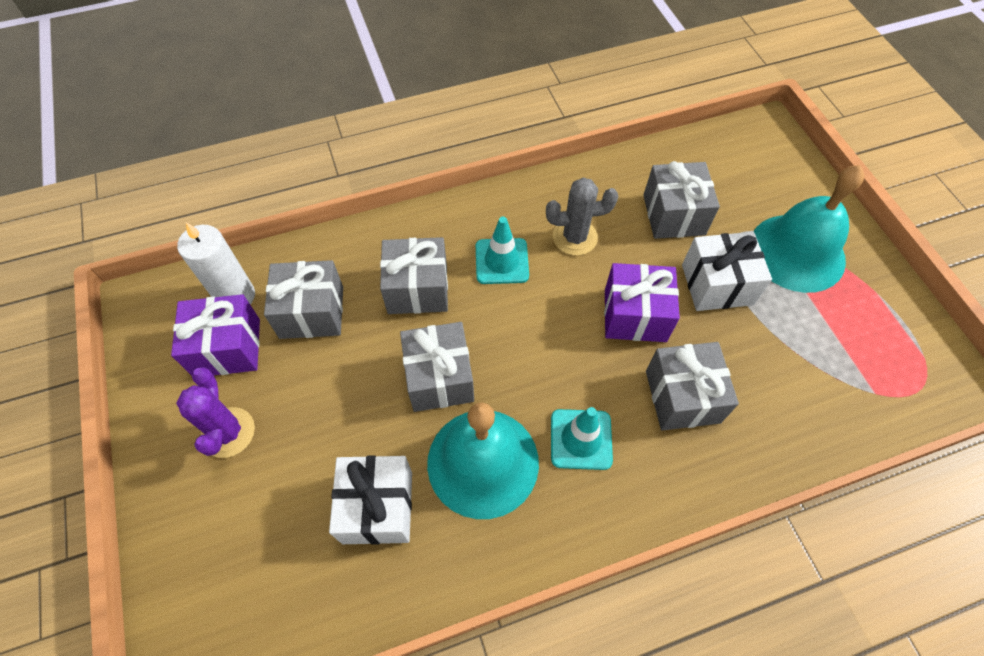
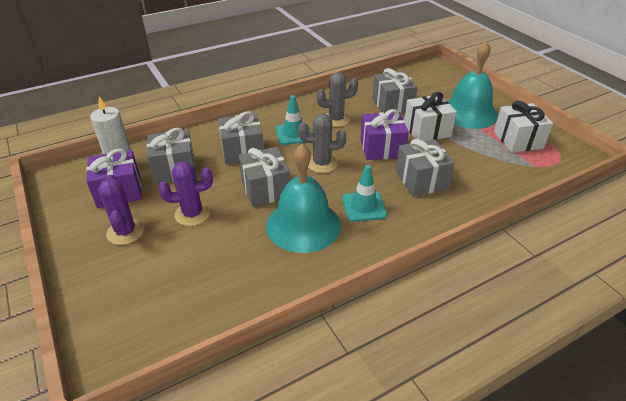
camera: 10 degrees left, 20 degrees down
white gift [329,455,412,545] -> white gift moved to [494,101,553,153]
none -> purple cactus [158,161,213,226]
none -> grey cactus [298,114,346,173]

